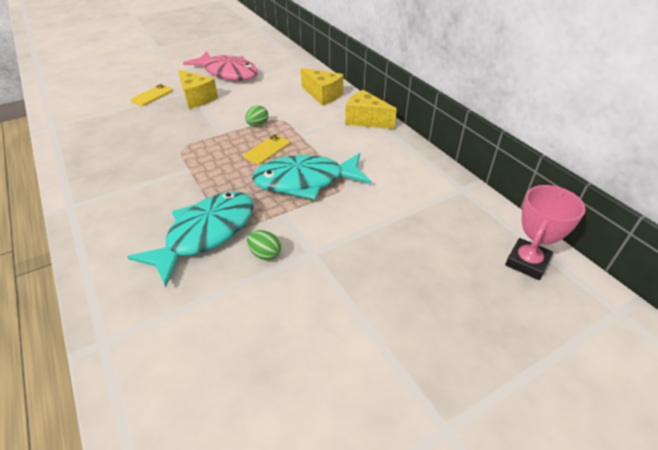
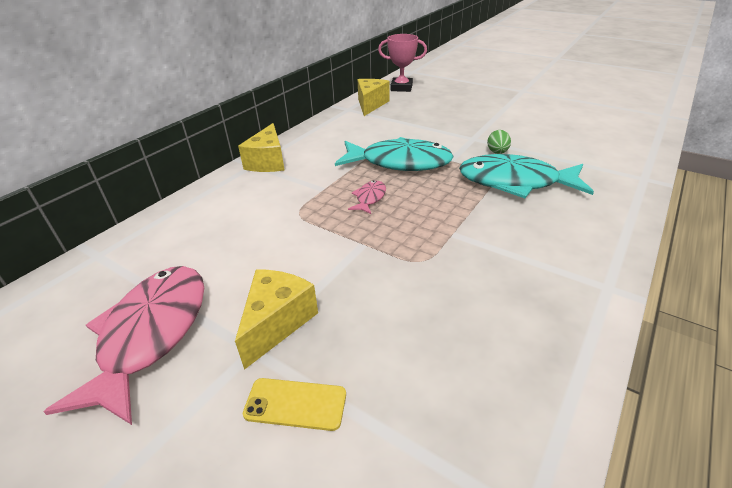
camera: 115 degrees left, 5 degrees down
yellow phone [243,135,290,165] -> pink fish [348,181,386,214]
green egg [245,105,269,126] -> none
turquoise fish [252,153,371,200] -> turquoise fish turned 45 degrees counterclockwise [335,137,454,171]
yellow cheese [301,68,343,106] -> yellow cheese moved to [358,79,390,116]

